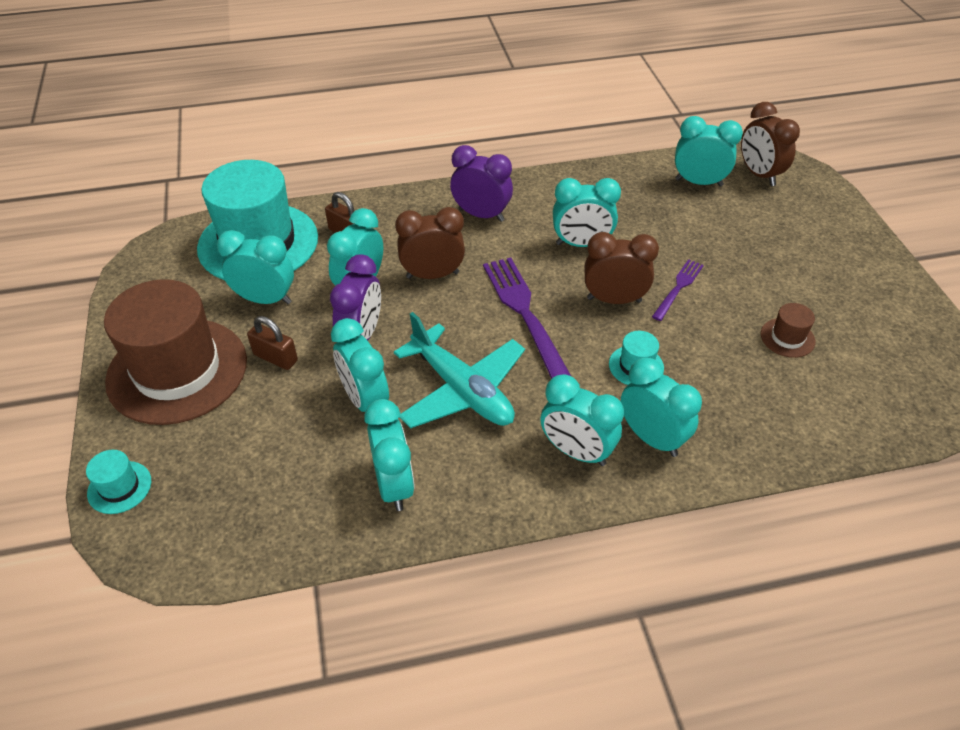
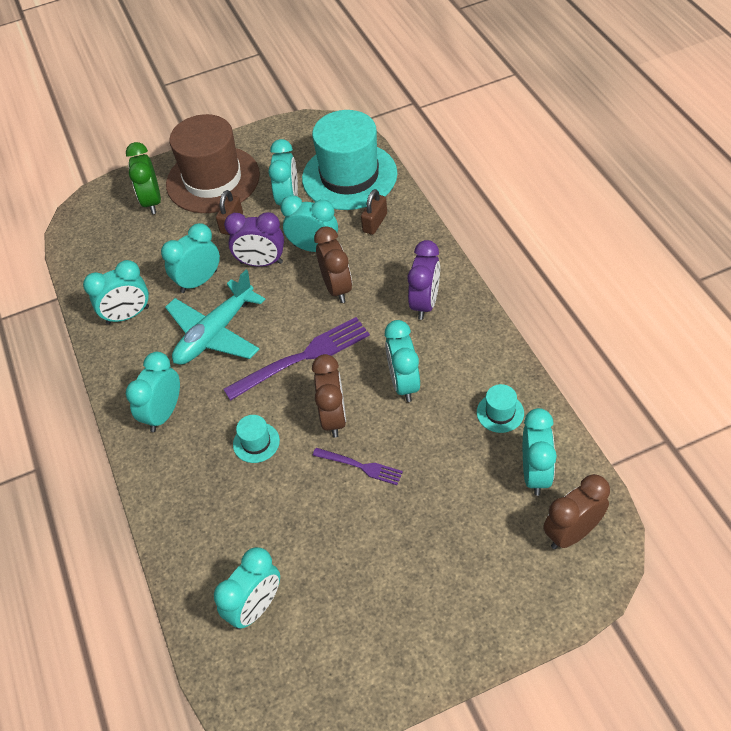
camera: 85 degrees right, 5 degrees up
turquoise hat [86,450,151,514] -> turquoise hat moved to [477,384,524,433]
turquoise clock [621,358,702,457] -> turquoise clock moved to [214,547,280,630]
brown hat [761,303,815,358] -> none
none -> green clock [126,142,161,214]

